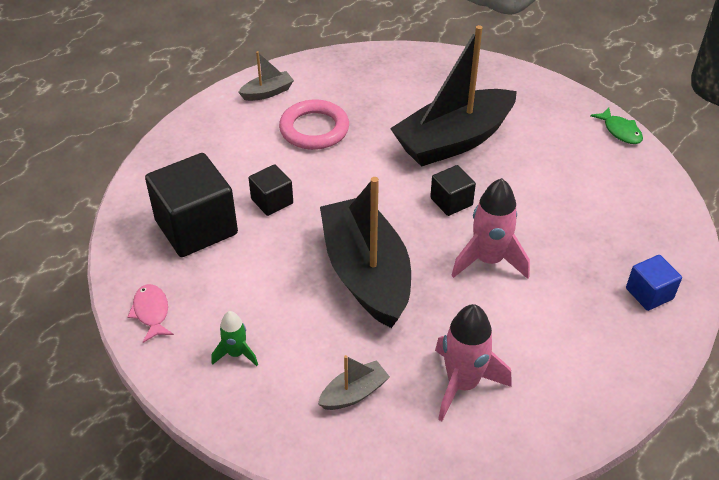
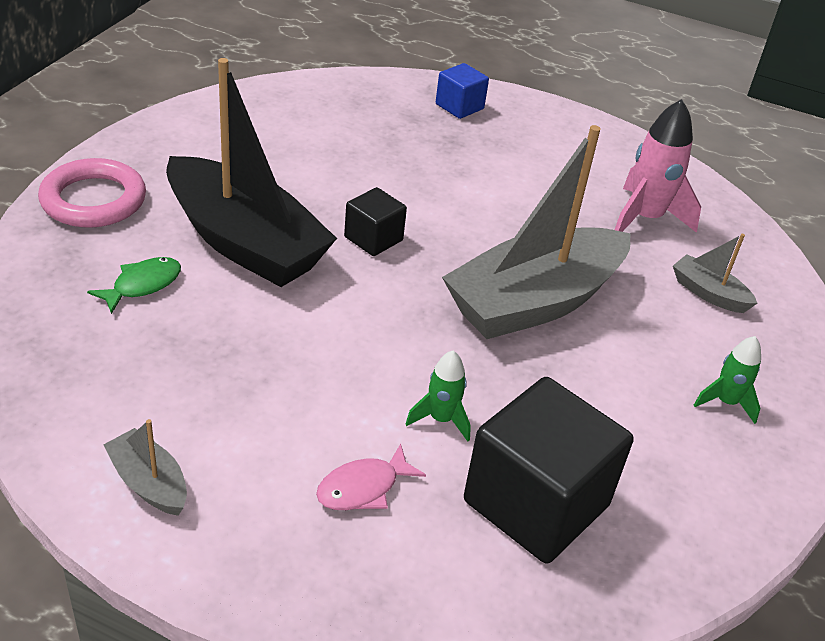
camera: 110 degrees left, 5 degrees down
pink fish [127,284,174,343] -> pink fish moved to [316,444,426,510]
black cube [249,164,293,216] -> green rocket [406,351,471,442]
pink ring [279,100,349,150] -> pink ring moved to [38,158,146,228]
black boat [320,177,411,328] -> grey boat [442,125,631,339]
pink rocket [451,178,530,279] -> none
green fish [590,107,643,144] -> green fish moved to [87,257,181,314]

